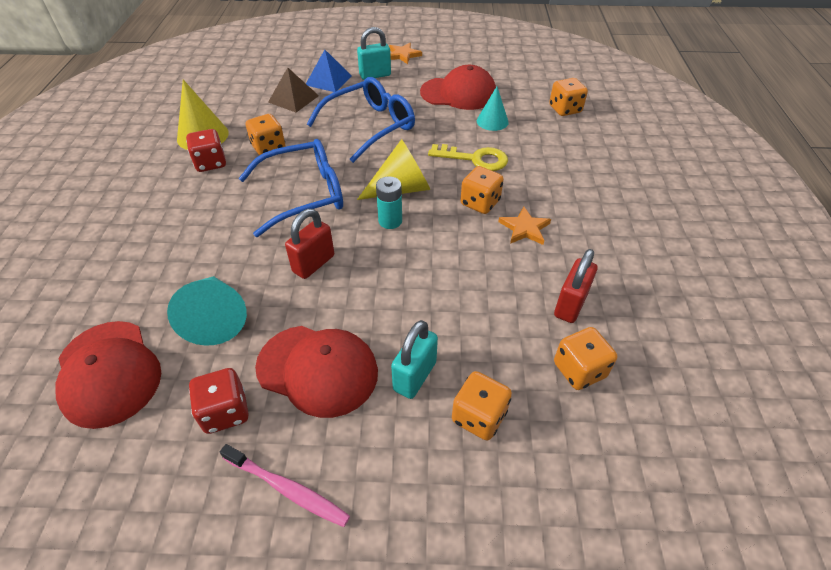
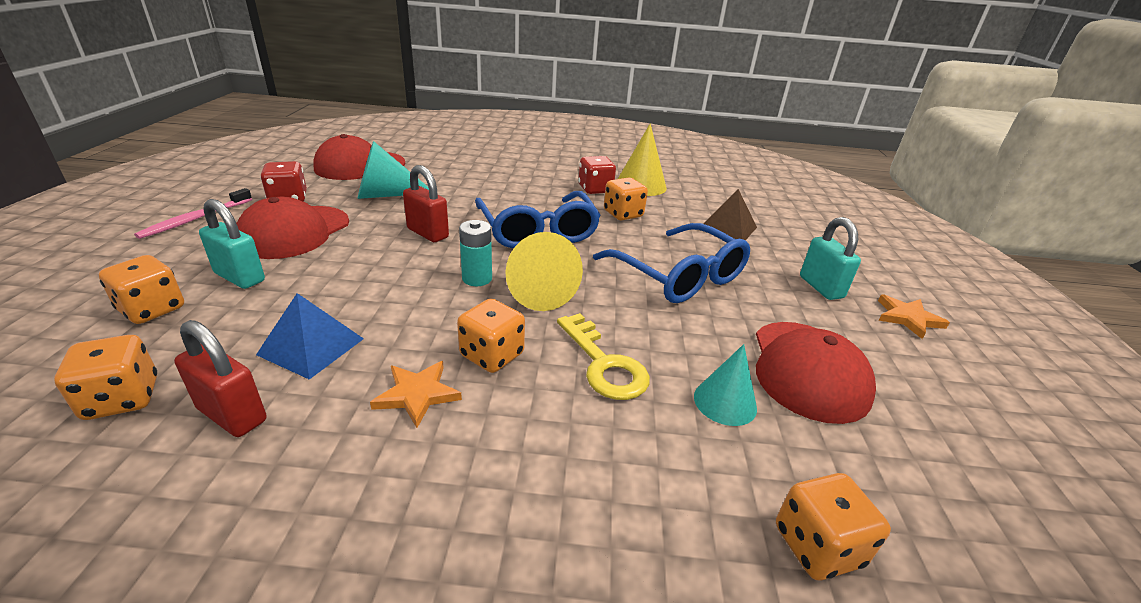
camera: 90 degrees right, 15 degrees down
blue pyramid [306,50,352,92] -> blue pyramid moved to [256,293,364,380]
yellow key [428,144,508,171] -> yellow key turned 45 degrees counterclockwise [557,313,650,400]

